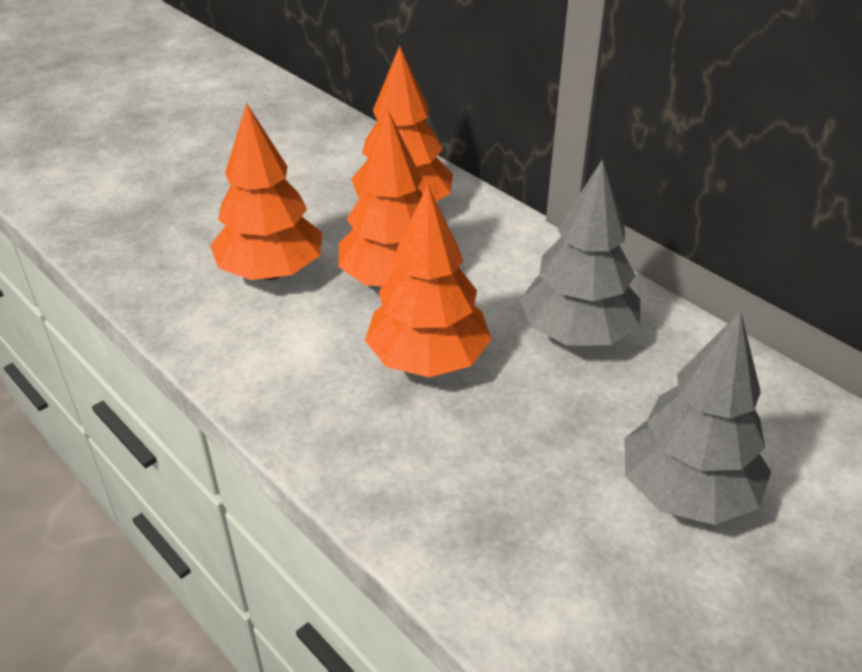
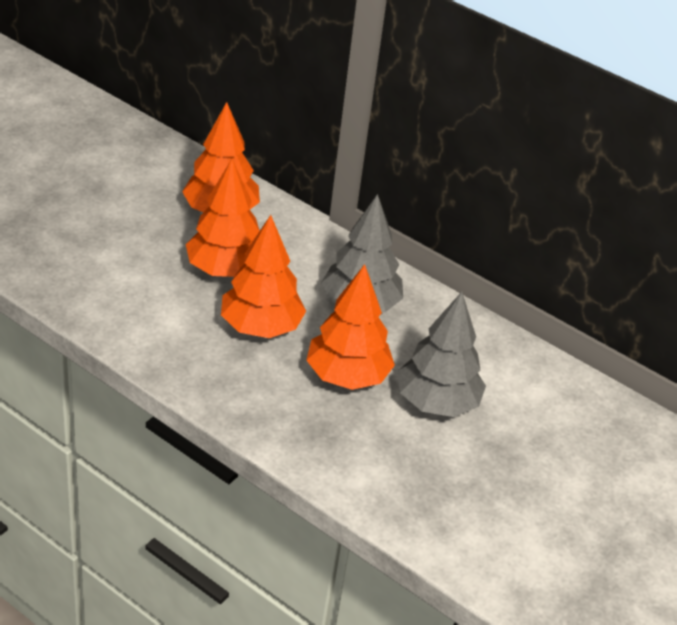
camera: 15 degrees left, 0 degrees up
orange tree [210,103,322,280] -> orange tree moved to [306,264,395,390]

